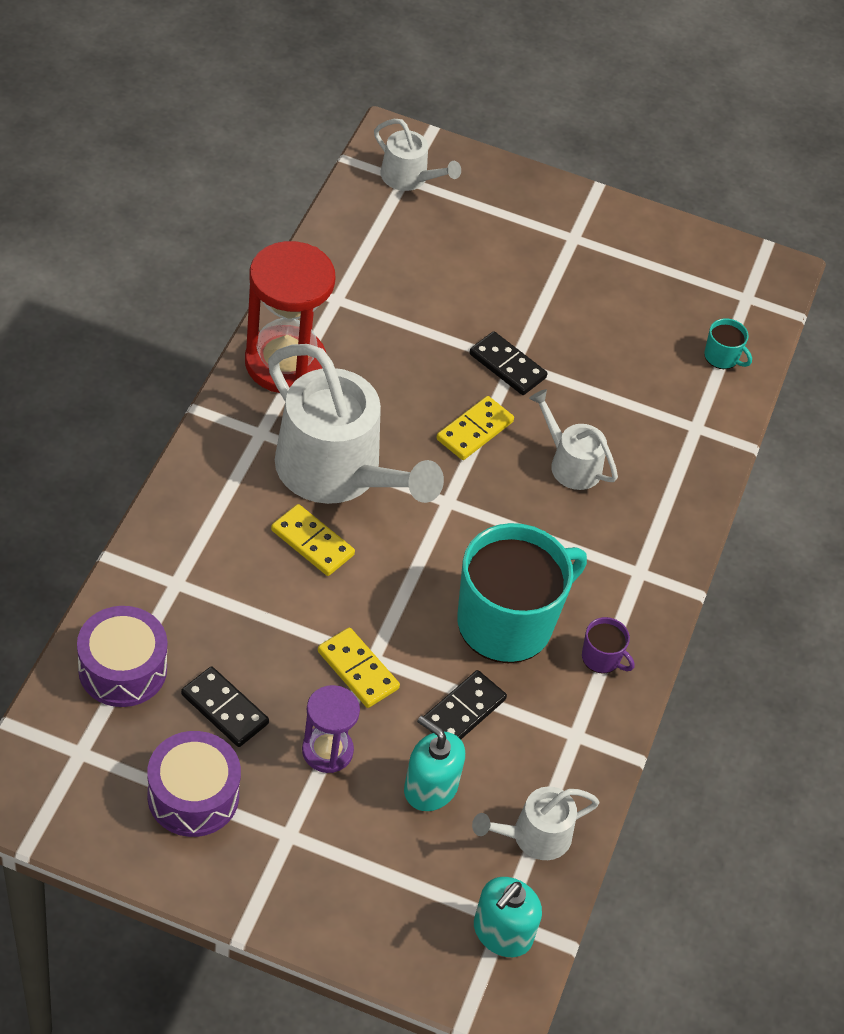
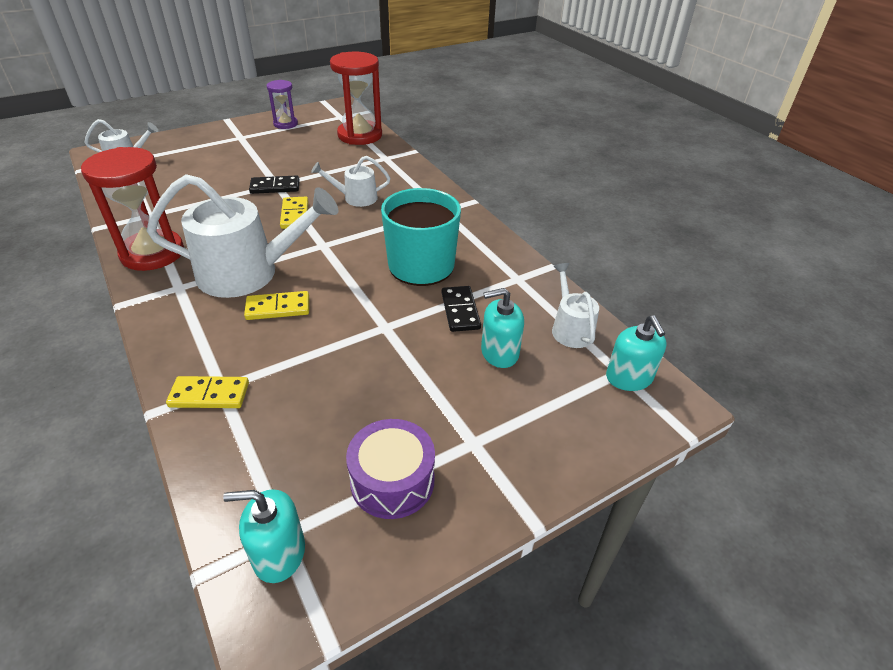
camera: 45 degrees left, 10 degrees down
purple drum [77,606,167,707] -> none
black domino [181,667,269,747] -> none
purple hourglass [302,685,360,773] -> purple hourglass moved to [267,80,298,129]
yellow domino [318,628,400,708] -> yellow domino moved to [166,376,249,408]
white watering can [472,787,599,860] -> white watering can turned 150 degrees clockwise [552,263,599,348]
purple mug [582,617,634,674] -> none
turquoise mug [704,318,752,369] -> red hourglass [330,52,382,145]
none -> turquoise soap dispenser [223,489,305,583]

